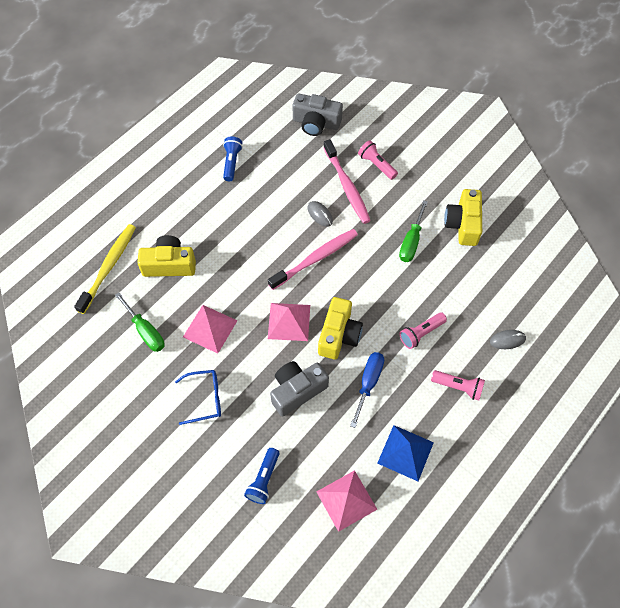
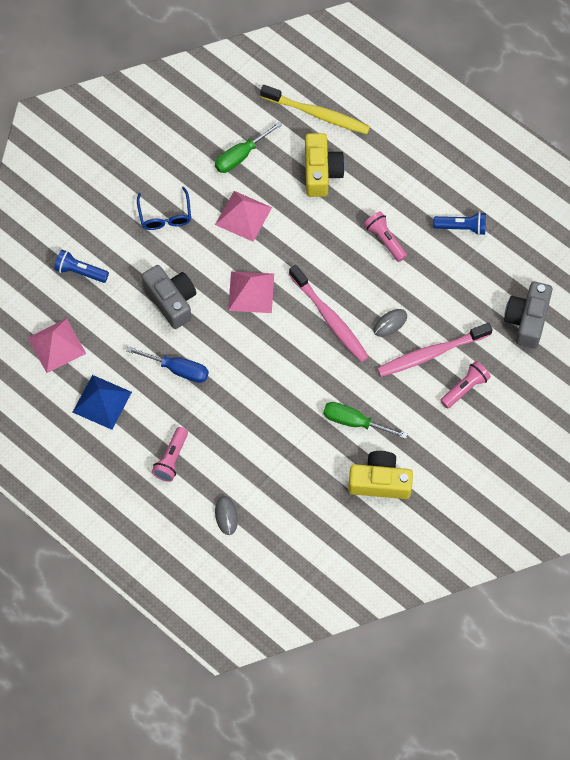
camera: 90 degrees right, 5 degrees up
yellow camera [318,297,363,359] -> none
pink flashlight [399,312,447,349] -> pink flashlight moved to [364,211,407,262]

